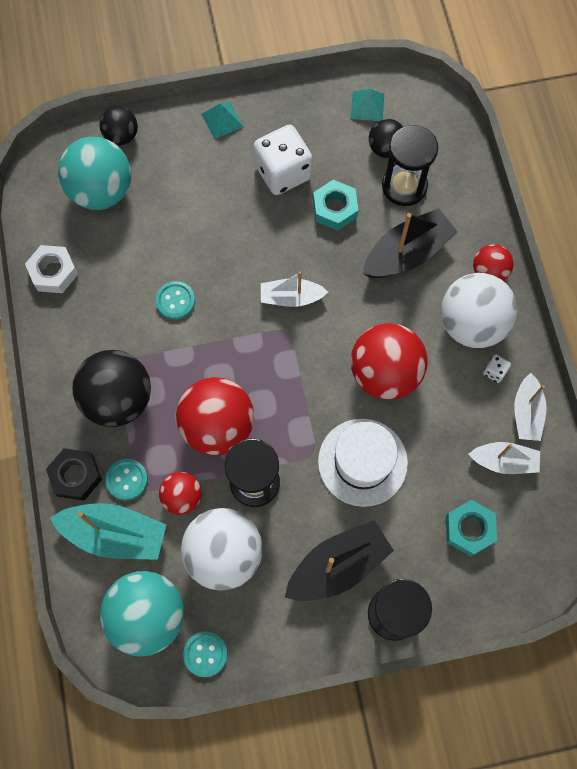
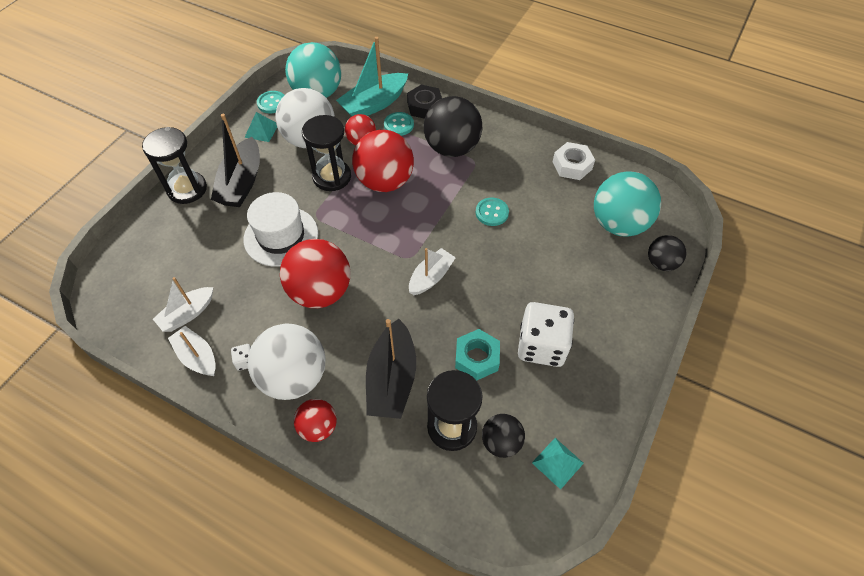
camera: 130 degrees right, 15 degrees down
turquoise pyramid [201,102,243,139] -> turquoise pyramid moved to [244,112,277,142]
turquoise nut [446,500,497,557] -> none

